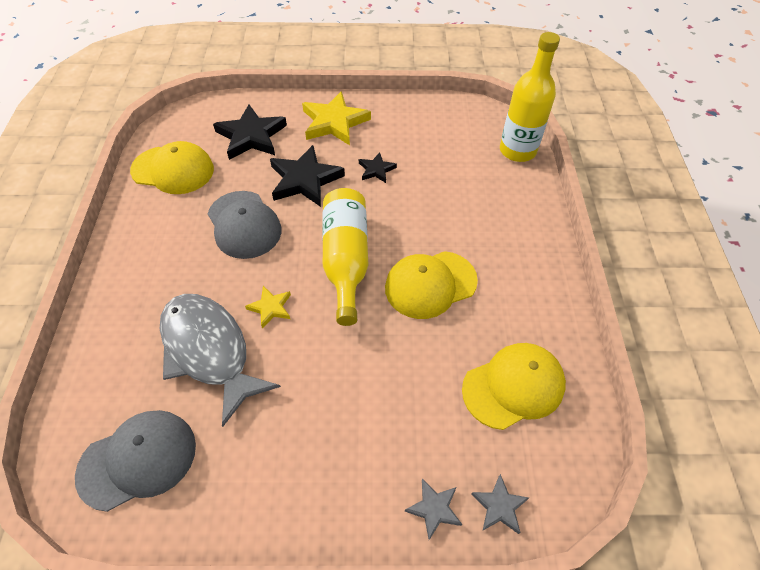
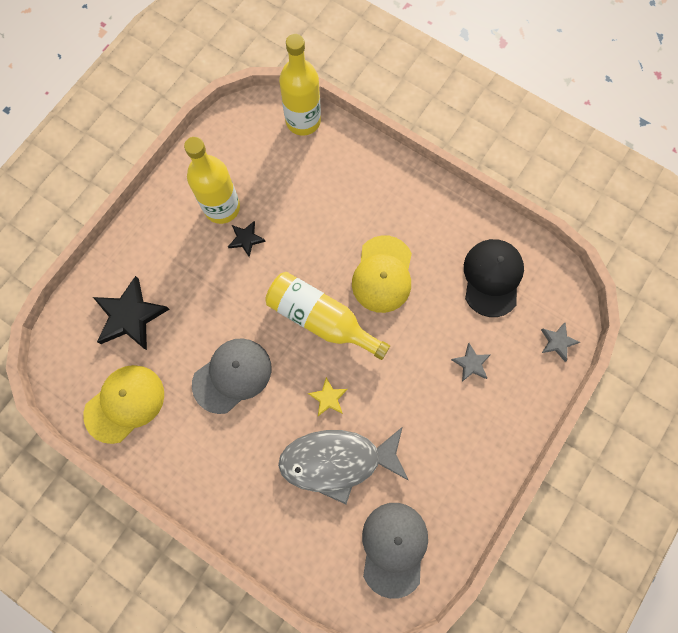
camera: 55 degrees left, 20 degrees up
grey cap [208,191,282,259] -> grey cap turned 45 degrees counterclockwise [192,338,271,414]
black star [270,145,345,207] -> none
yellow star [302,91,371,145] -> none
grey star [405,479,462,540] -> grey star moved to [451,343,491,382]
yellow cap [462,343,566,430] -> black cap [464,239,524,317]
none -> yellow bottle [184,137,240,224]

